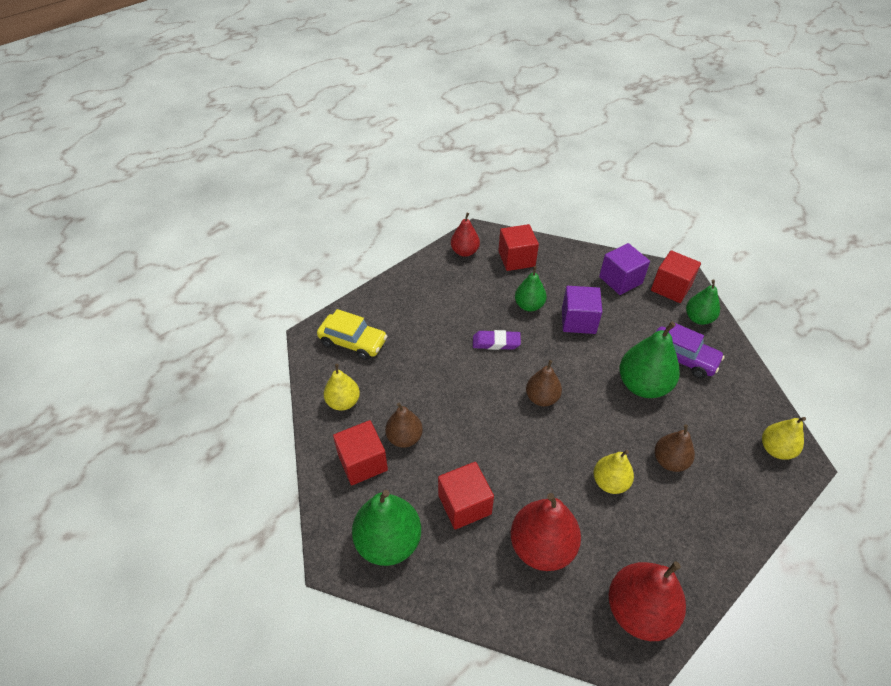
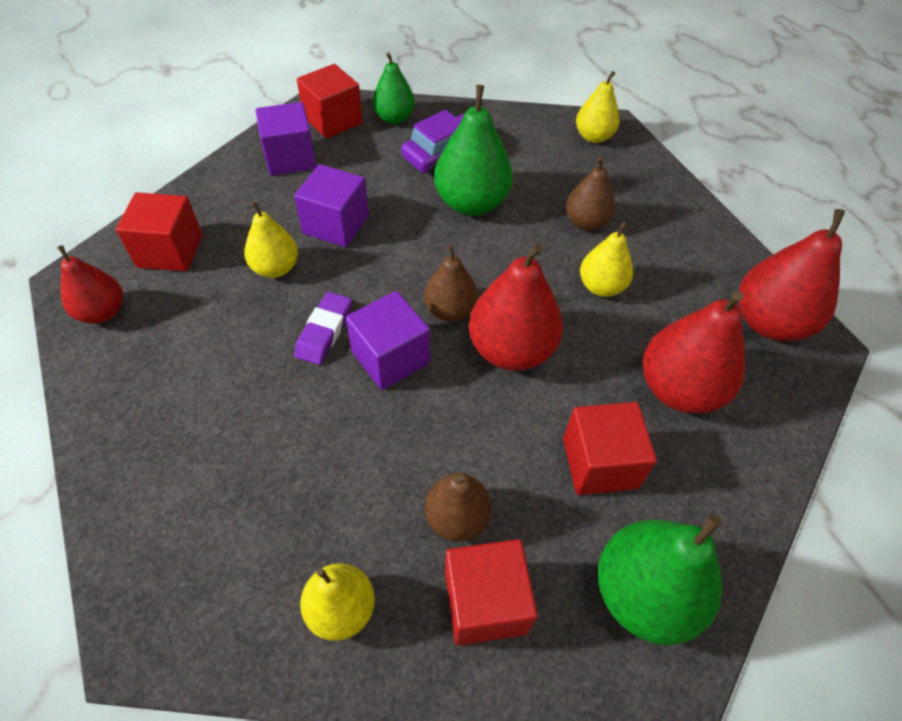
camera: 75 degrees left, 5 degrees up
yellow car [317,309,387,360] -> none
green pear [515,266,547,312] -> yellow pear [244,201,298,278]
none -> purple cube [346,291,430,390]
none -> red pear [469,243,563,371]

